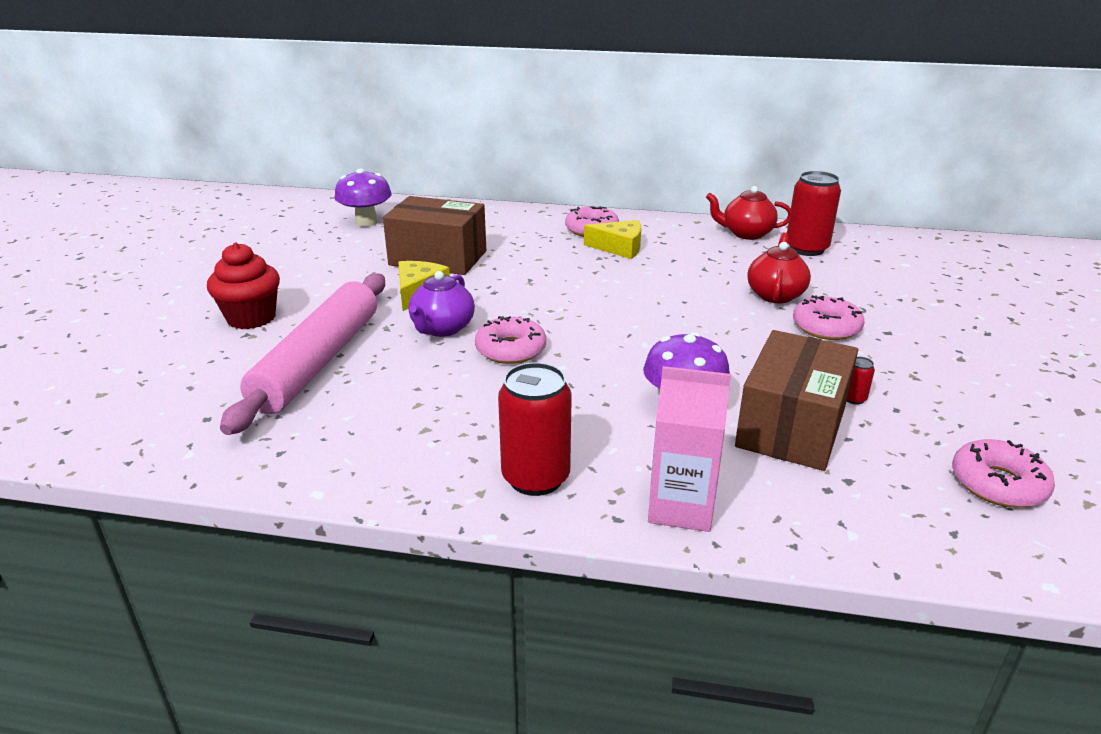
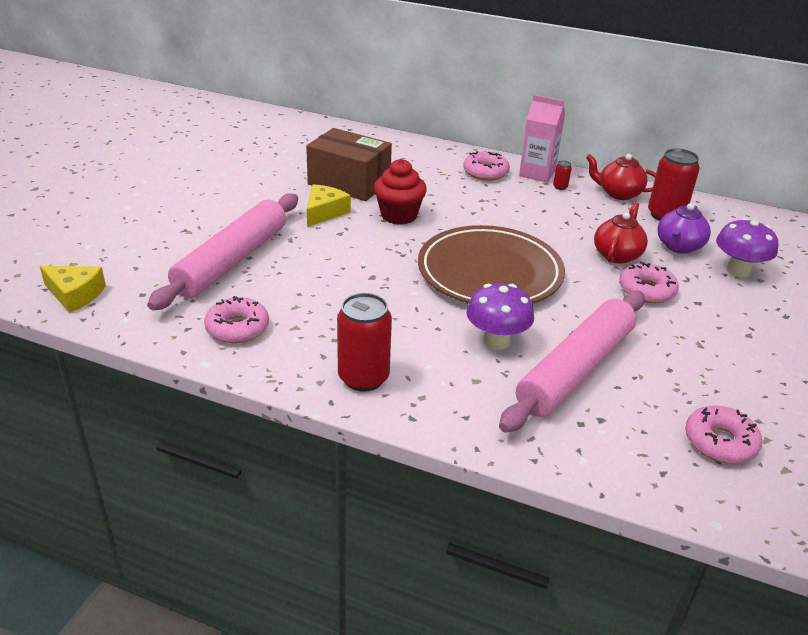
camera: 10 degrees right, 5 degrees up
red cupcake [207,243,280,329] -> red cupcake moved to [374,159,427,225]
purple mushroom [335,169,392,227] -> purple mushroom moved to [716,218,778,277]
purple teapot [409,271,475,337] -> purple teapot moved to [657,203,711,254]
pink donut [475,316,546,364] -> pink donut moved to [204,296,269,343]
yellow cheese [584,220,641,259] -> yellow cheese moved to [40,266,106,313]
pink carton [648,366,731,532] -> pink carton moved to [519,95,565,182]
brown box [735,330,858,471] -> pink rolling pin [499,291,645,433]
red can [846,357,875,405] -> red can moved to [553,160,572,190]
none -> brown plate [418,225,565,304]

